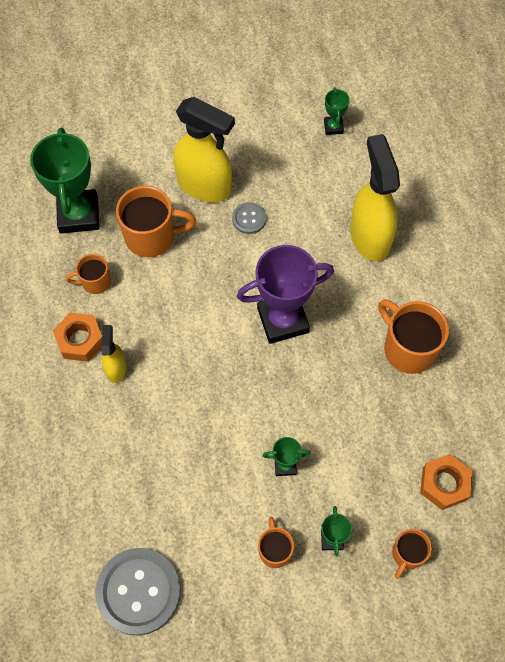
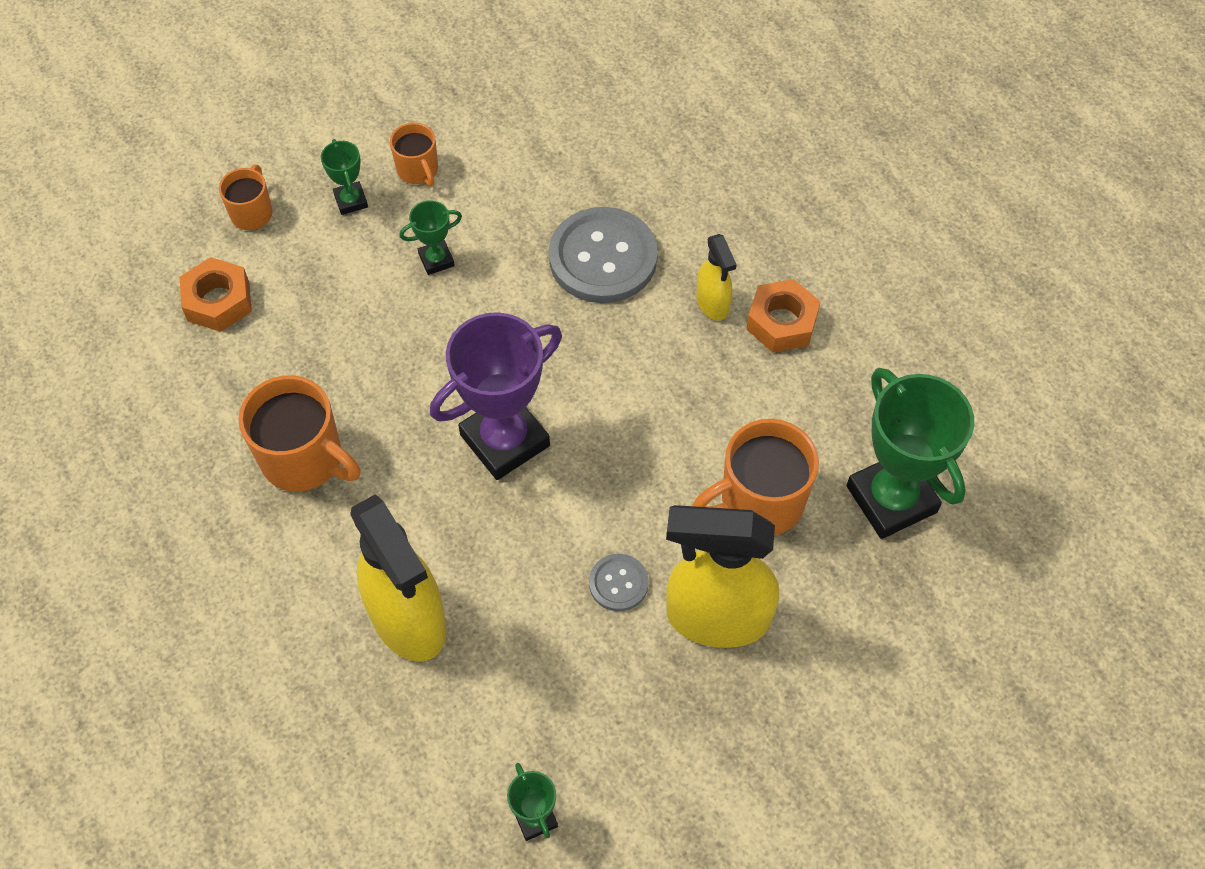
camera: 160 degrees right, 5 degrees down
orange mug [66,254,111,294] -> none
grey button [96,548,181,636] -> grey button moved to [549,207,658,303]

